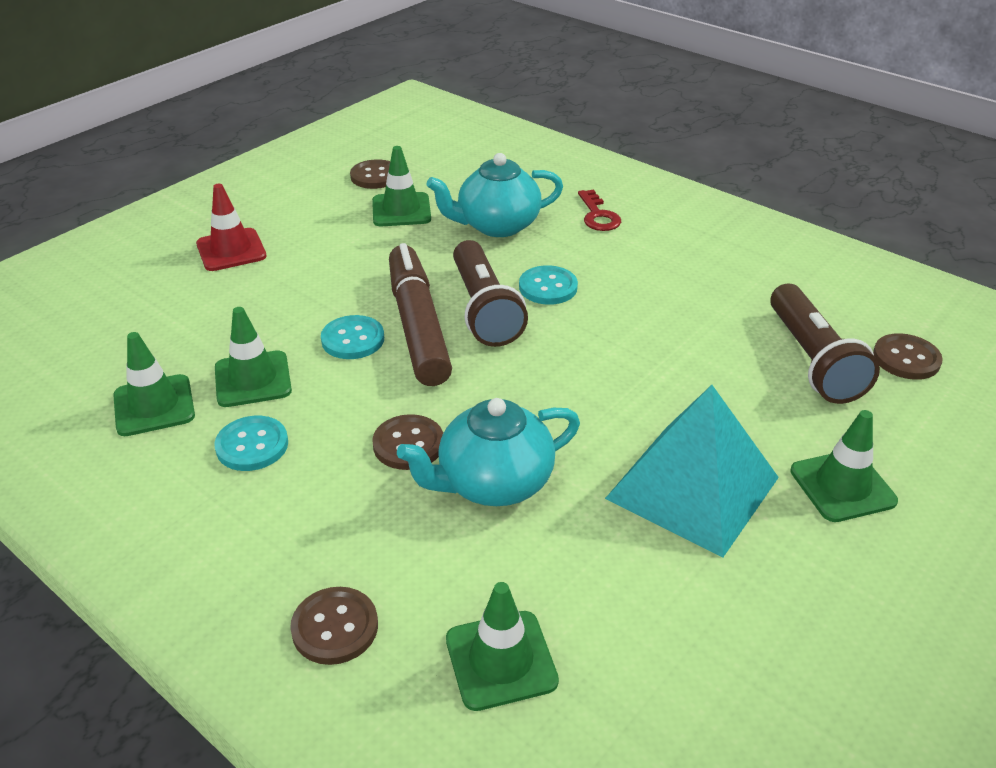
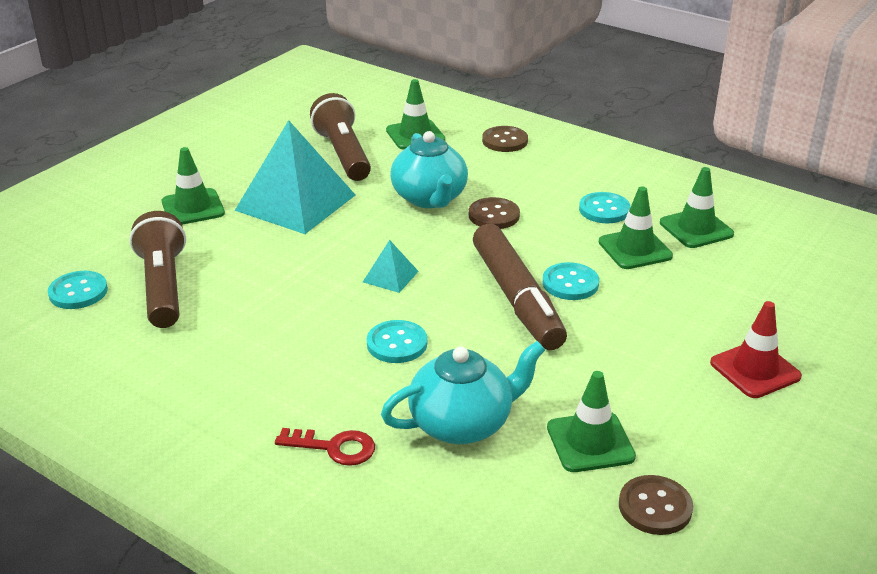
camera: 175 degrees right, 5 degrees down
turquoise teapot [397,398,580,506] -> turquoise teapot turned 105 degrees clockwise [390,131,468,208]
brown flashlight [453,240,528,347] -> brown flashlight moved to [310,93,371,181]
red key [578,190,621,231] -> red key turned 120 degrees clockwise [275,428,375,466]
brown button [873,333,943,380] -> turquoise button [48,271,108,309]
none -> turquoise pyramid [363,240,419,293]

